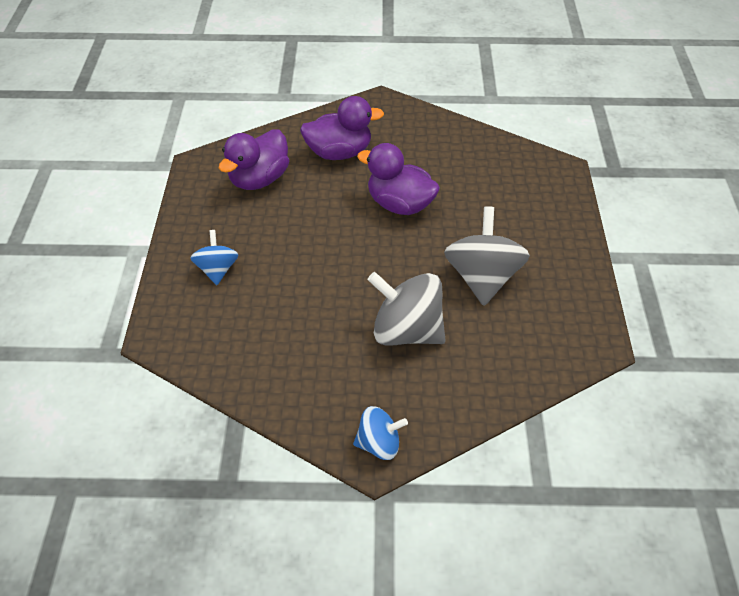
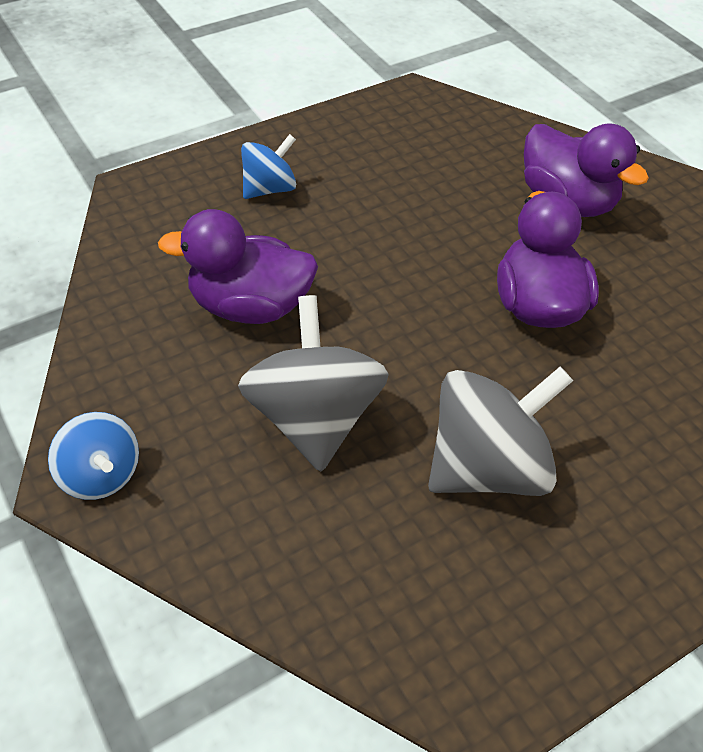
camera: 55 degrees right, 0 degrees up
purple duck [219,129,289,190] -> purple duck moved to [158,209,318,324]

